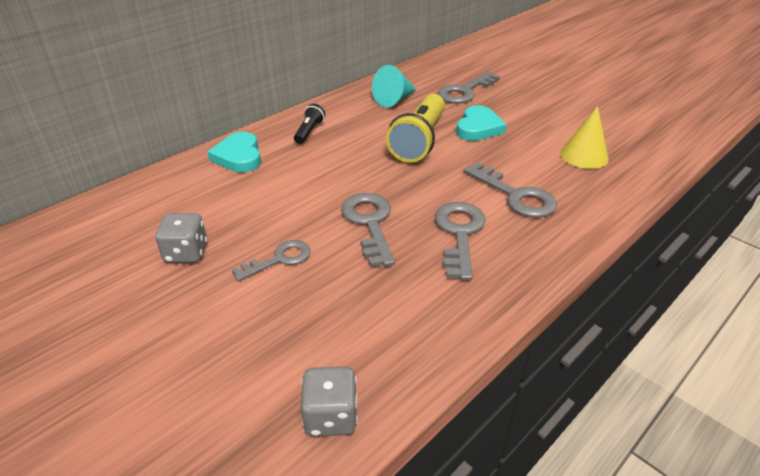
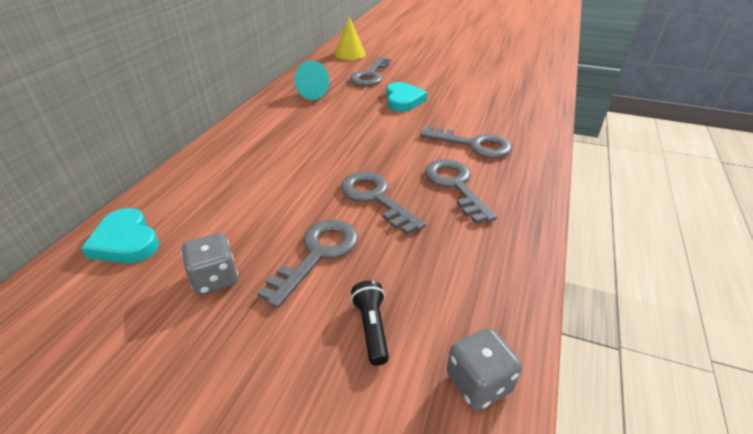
camera: 25 degrees left, 0 degrees up
turquoise heart [208,132,261,173] -> turquoise heart moved to [81,208,159,263]
grey key [232,240,311,281] -> grey key [257,220,358,308], size x1.51
black flashlight [294,104,325,144] -> black flashlight moved to [351,280,389,366]
yellow flashlight [386,94,445,163] -> none
yellow cone [560,106,609,169] -> yellow cone moved to [335,17,366,60]

